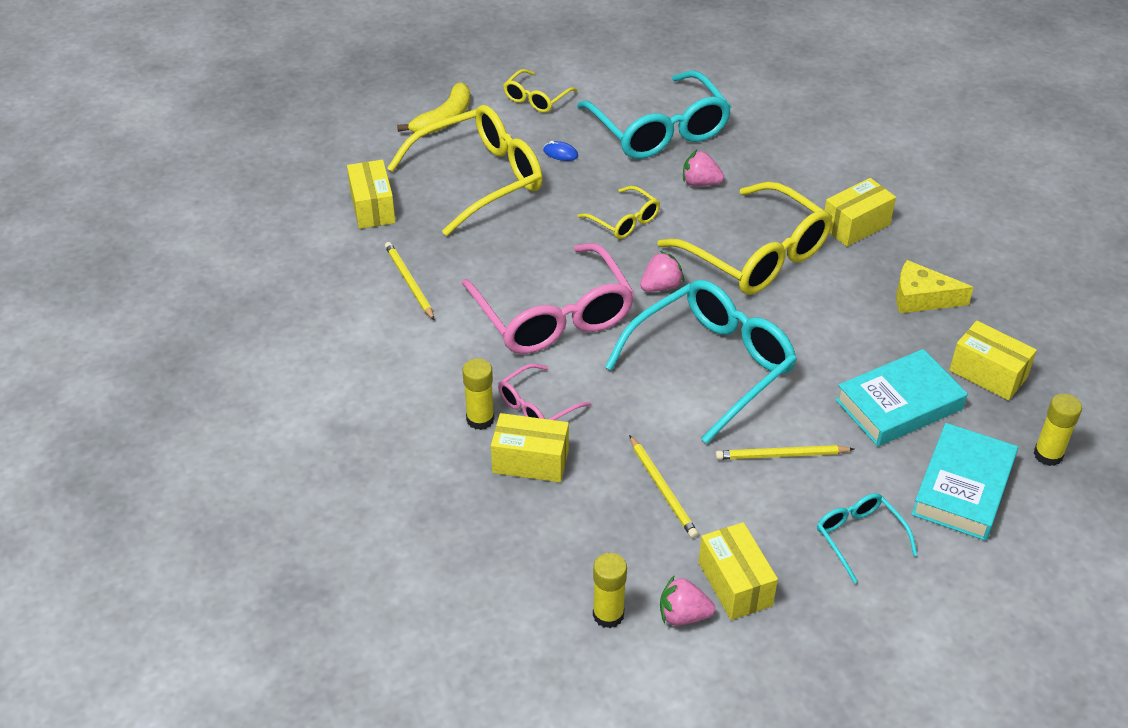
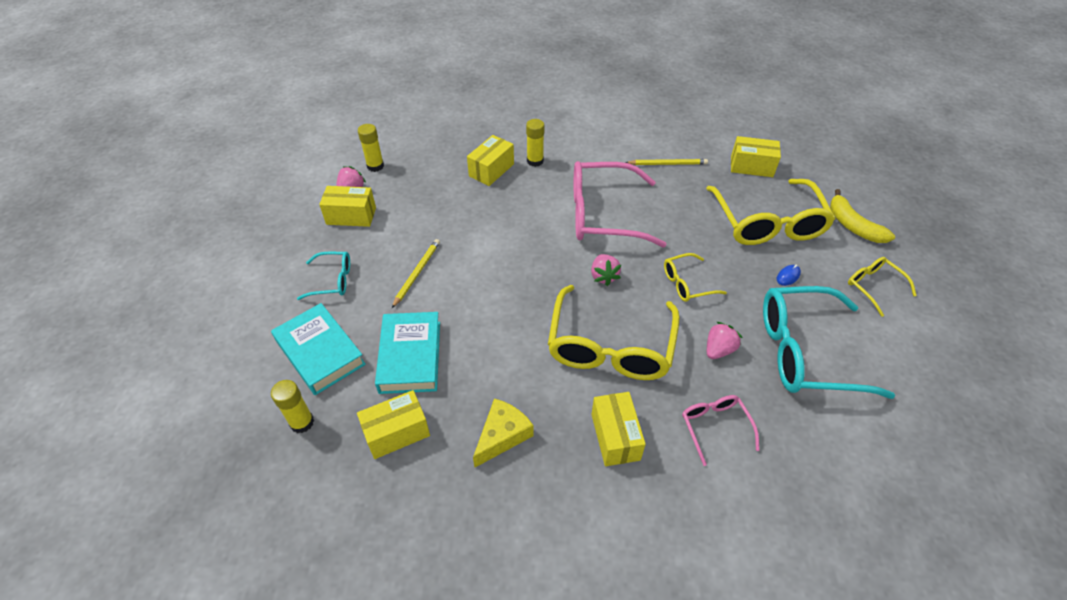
camera: 115 degrees right, 5 degrees up
pink glasses [498,363,591,420] -> pink glasses moved to [682,395,759,466]
turquoise glasses [605,280,797,444] -> none
yellow pencil [629,435,698,538] -> none
yellow glasses [658,182,832,295] -> yellow glasses turned 60 degrees counterclockwise [548,285,680,380]

